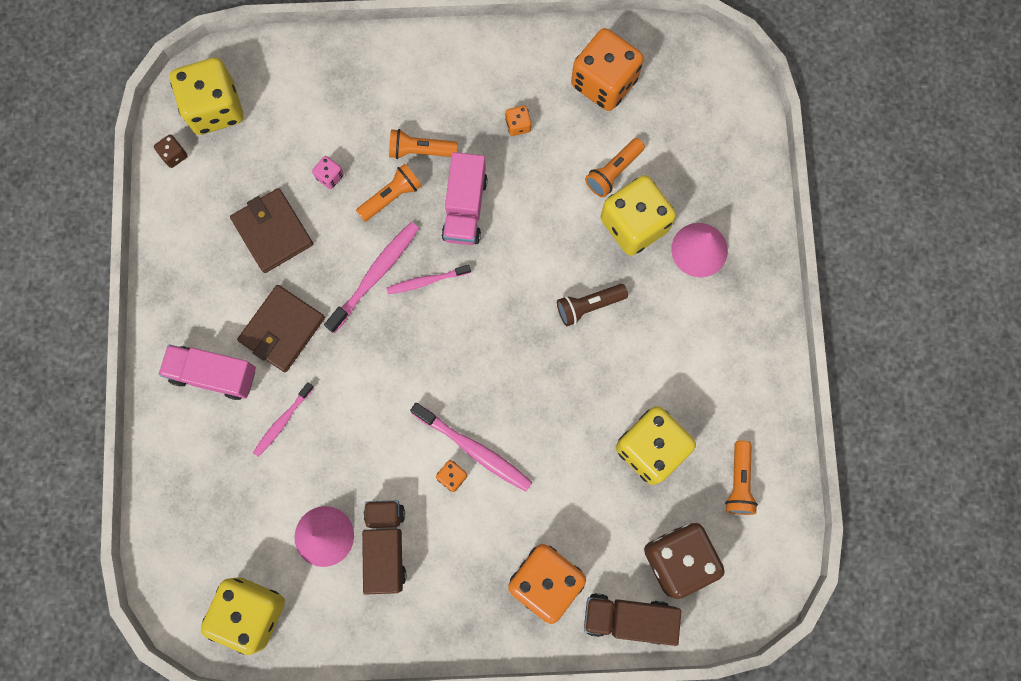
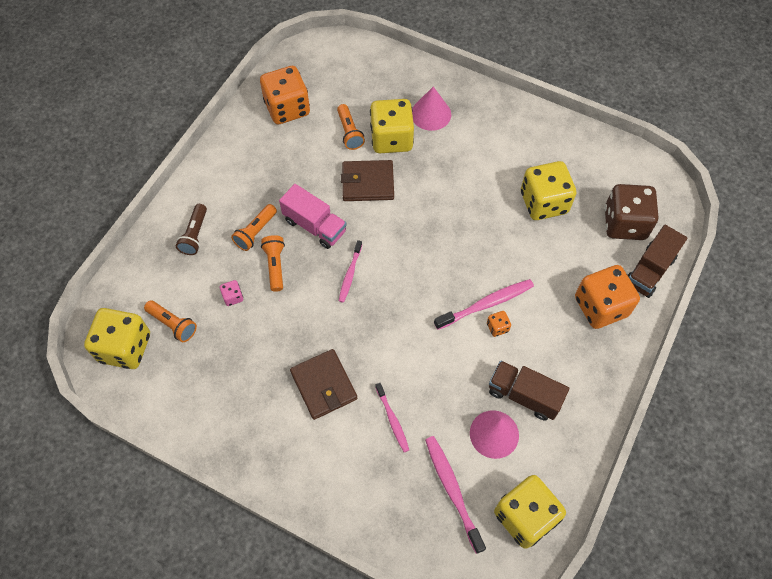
camera: 60 degrees left, 15 degrees down
brown dice [154,134,188,168] -> none
pink truck [159,344,256,400] -> none
brown wallet [230,188,313,273] -> brown wallet moved to [341,160,394,201]
pink toothbrush [324,222,419,333] -> pink toothbrush moved to [425,436,486,554]
orange dice [505,105,531,136] -> none
brown flashlight [557,284,628,326] -> brown flashlight moved to [176,204,207,255]
orange flashlight [725,441,758,515] -> orange flashlight moved to [144,300,197,342]

